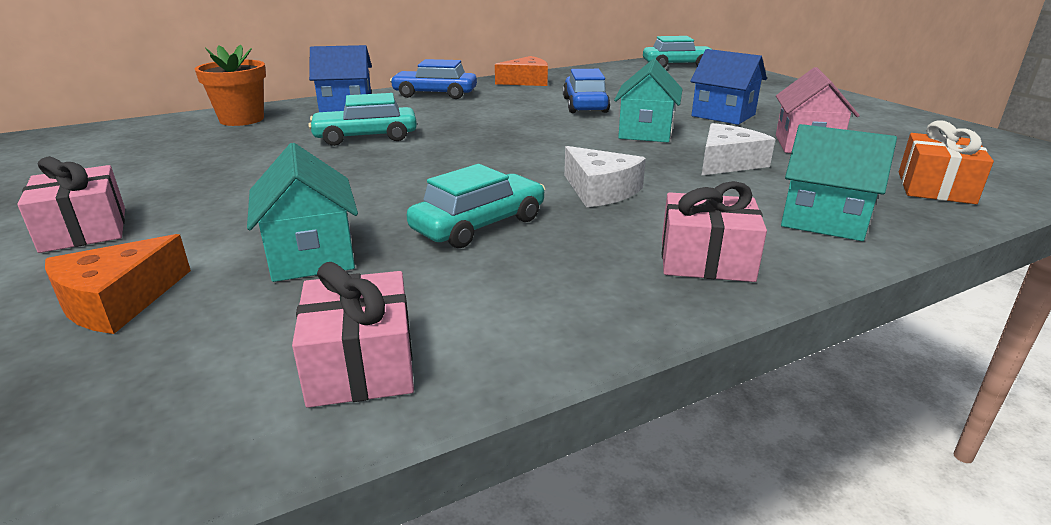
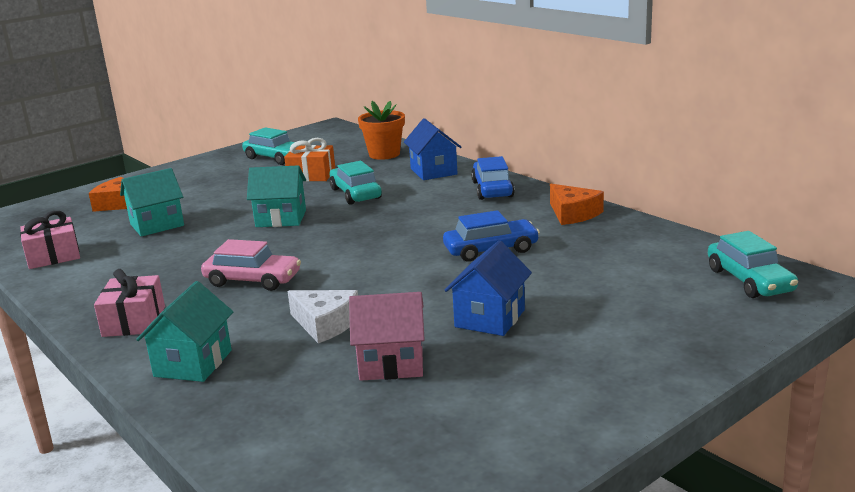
camera: 80 degrees right, 5 degrees down
pink gift [17,156,125,253] -> none
turquoise car [407,164,545,248] -> turquoise car moved to [242,127,305,165]
white cheese [564,146,646,207] -> pink car [201,239,301,291]
turquoise house [614,59,683,142] -> turquoise house moved to [247,165,306,227]
orange gift [899,121,994,204] -> orange gift moved to [284,138,335,182]

